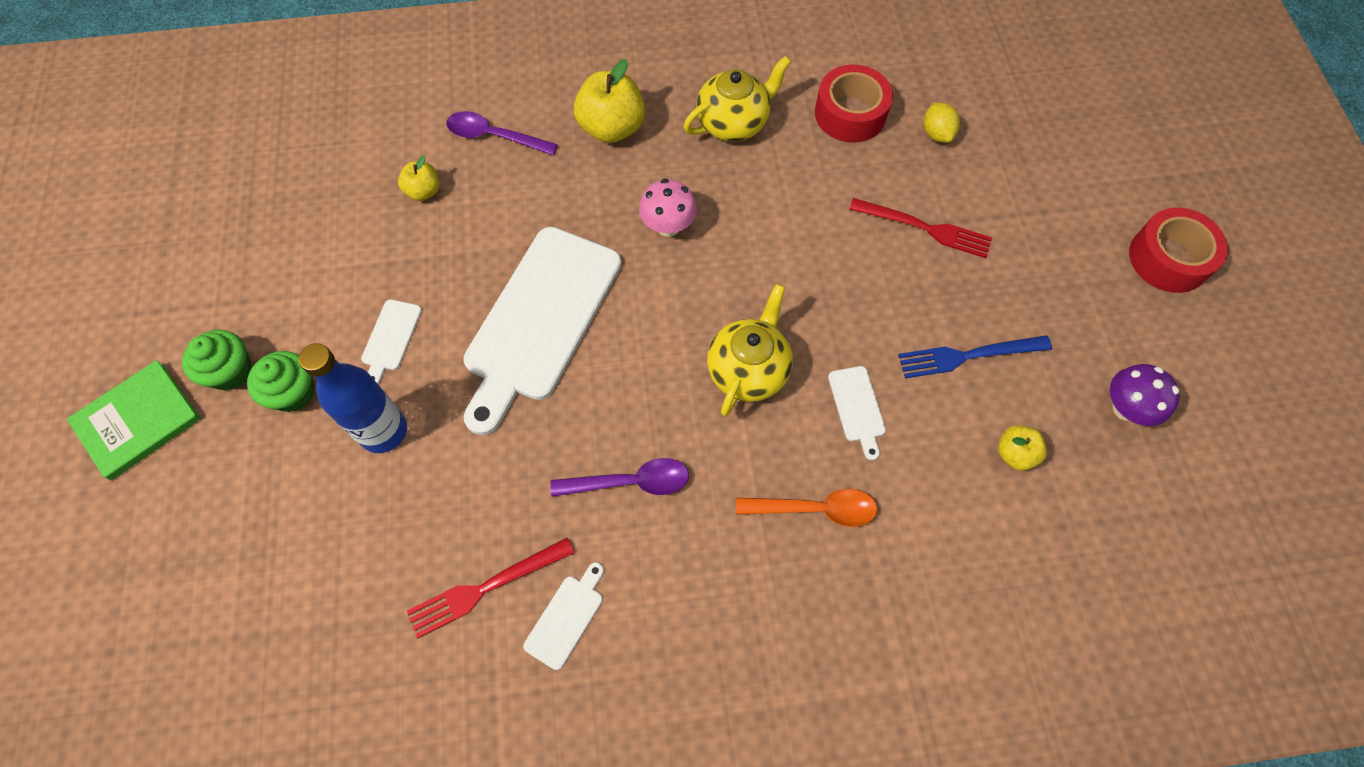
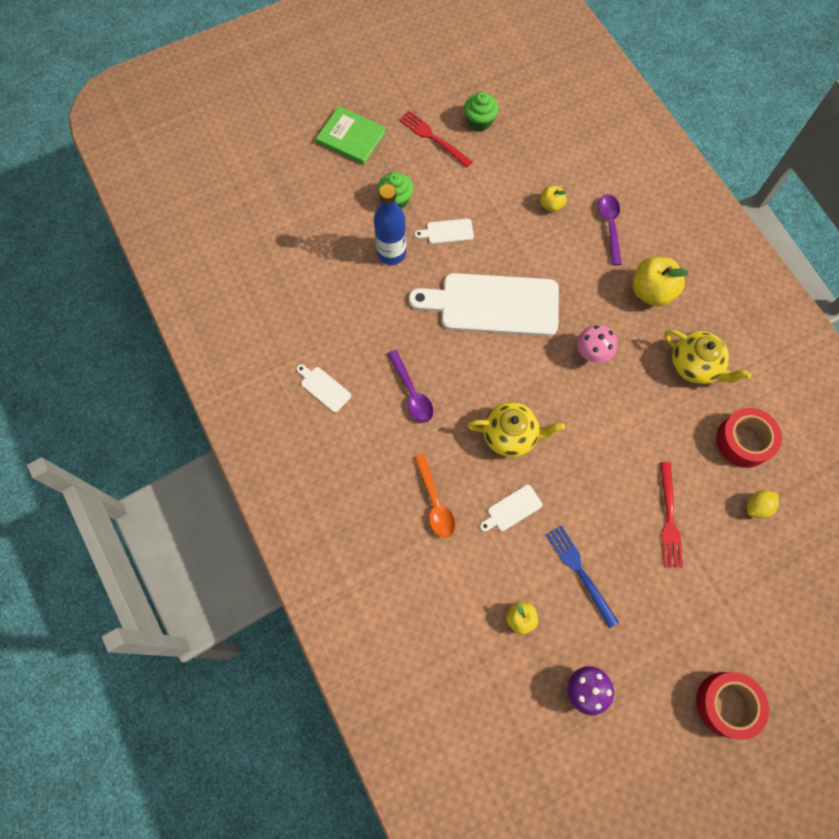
camera: 70 degrees right, 5 degrees up
green cupcake [182,330,252,391] -> green cupcake moved to [464,92,499,131]
red fork [407,538,574,639] -> red fork moved to [399,111,472,168]
white cutting board [523,562,604,670] -> white cutting board turned 150 degrees counterclockwise [296,364,351,413]

